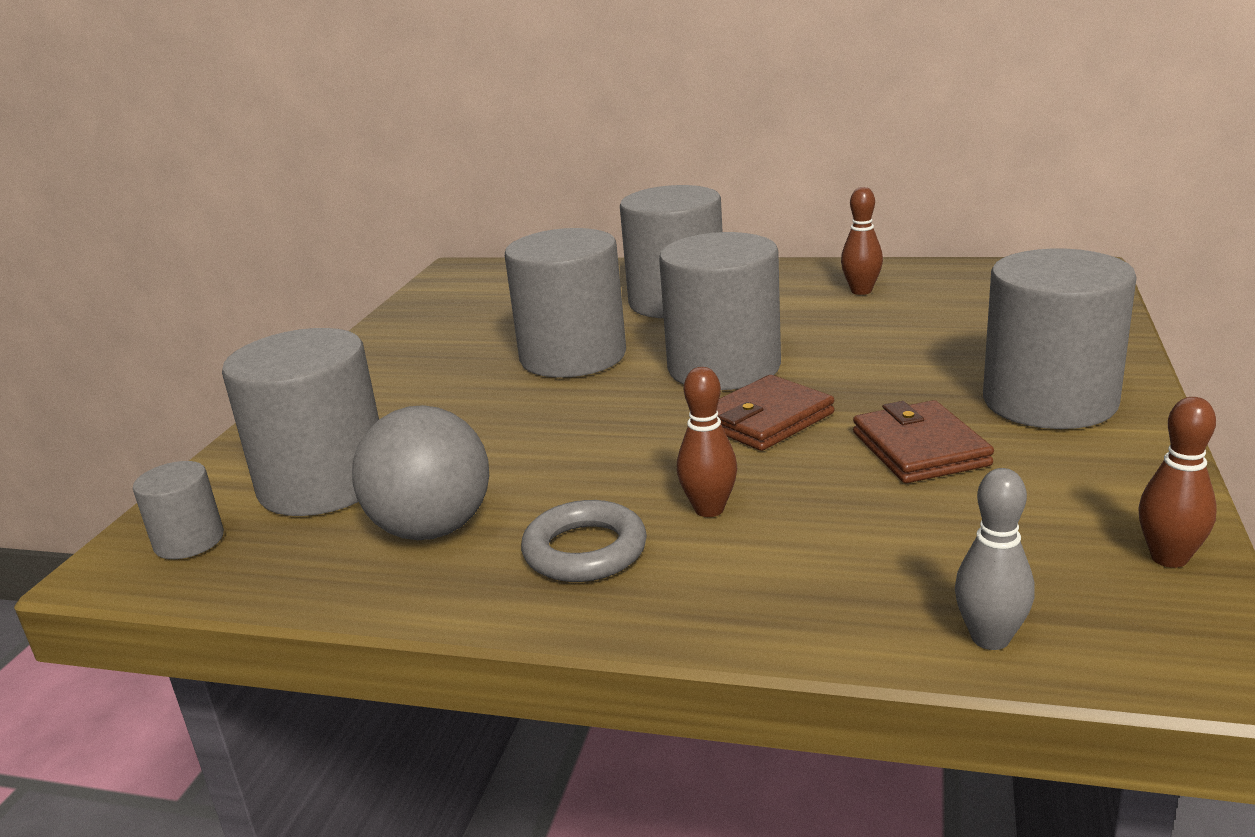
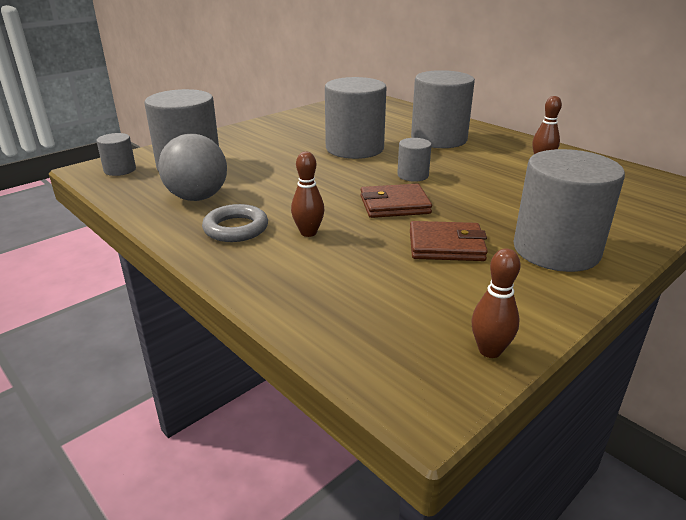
camera: 30 degrees right, 5 degrees up
grey cylinder [659,232,781,390] -> grey cylinder [397,138,432,182], size x0.48
brown wallet [853,400,994,483] -> brown wallet turned 75 degrees clockwise [410,221,488,261]
grey bowling pin [955,468,1035,650] -> none

